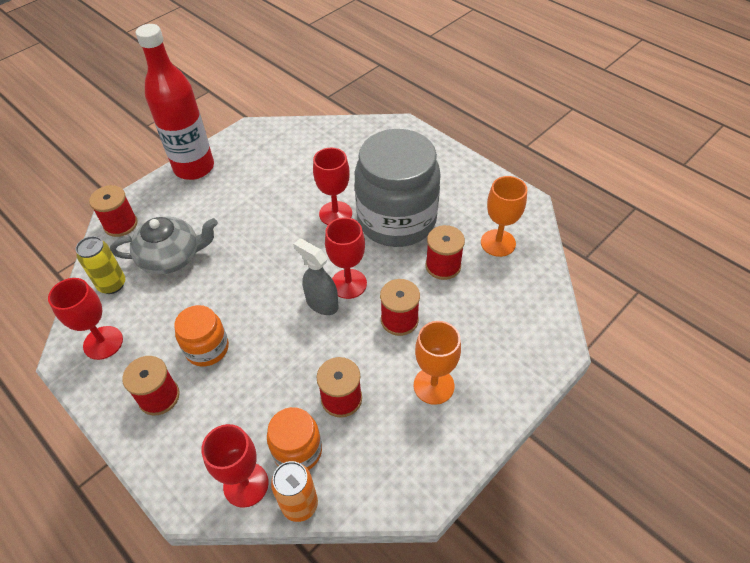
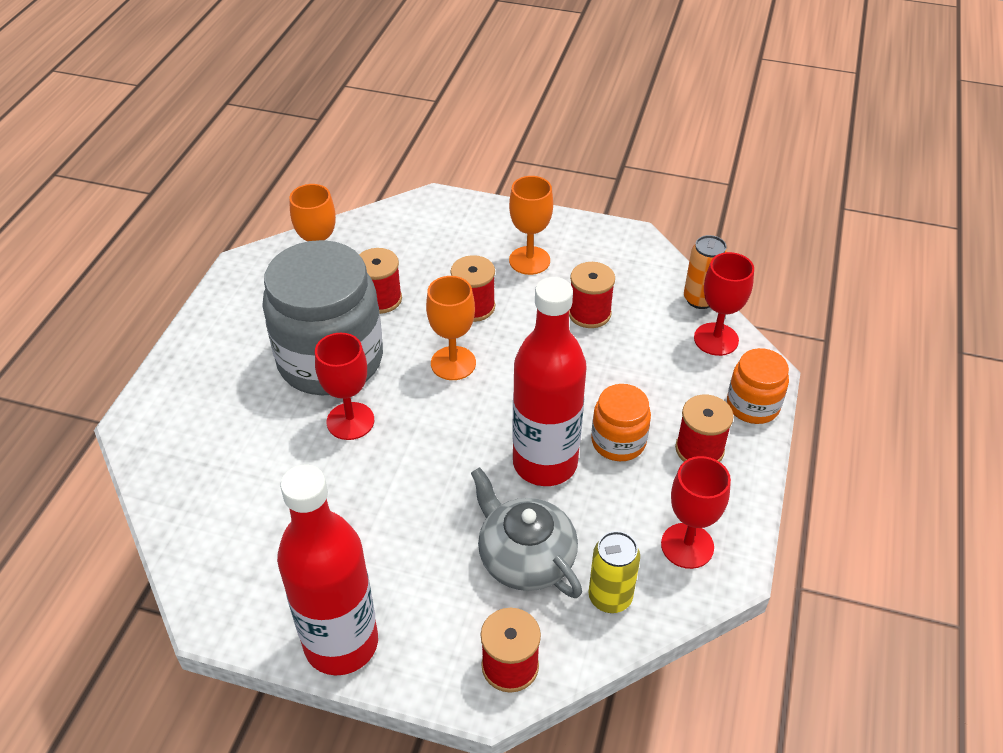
camera: 120 degrees left, 5 degrees down
orange jar [267,407,322,470] -> orange jar moved to [727,348,789,424]
grey spray bottle [293,238,339,315] -> none
red goblet [325,217,367,299] -> orange goblet [426,276,476,380]
none -> red bottle [512,277,587,486]

